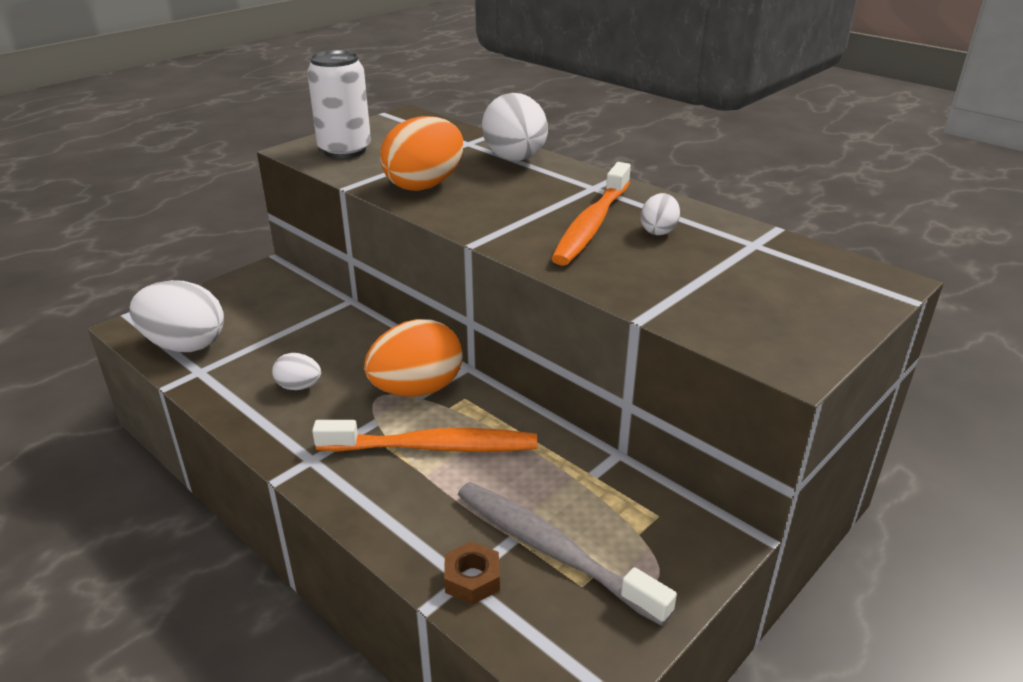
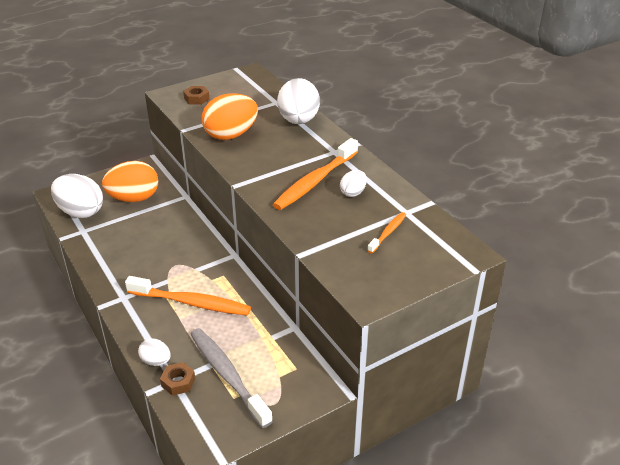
camera: 15 degrees right, 5 degrees up
white egg [272,353,321,390] -> white egg moved to [138,339,171,366]
white can [307,50,371,158] -> brown nut [183,86,209,105]
orange egg [364,319,463,397] -> orange egg moved to [102,161,158,202]
none -> orange toothbrush [367,212,406,253]

